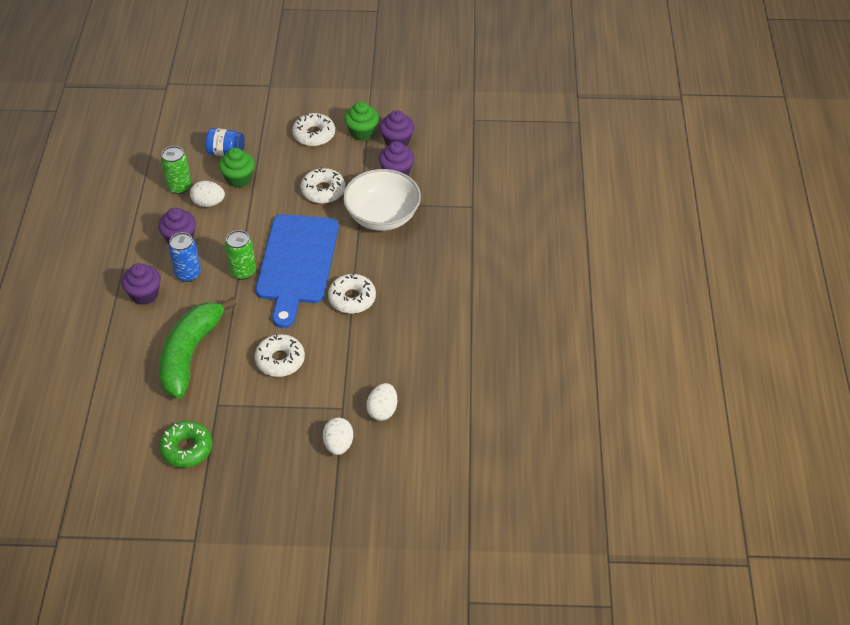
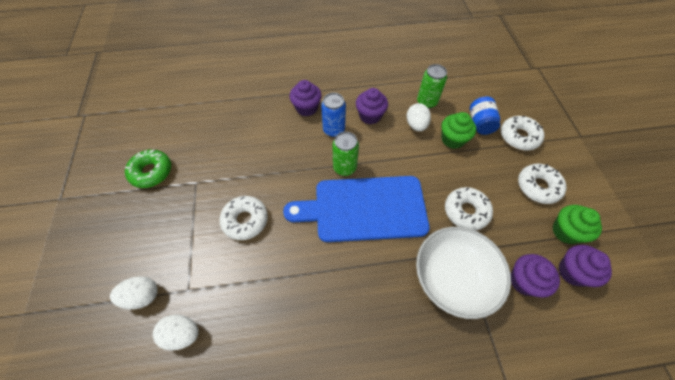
camera: 80 degrees right, 10 degrees up
green banana [159,297,237,399] -> none
white donut [328,273,376,314] -> white donut moved to [501,115,544,151]

